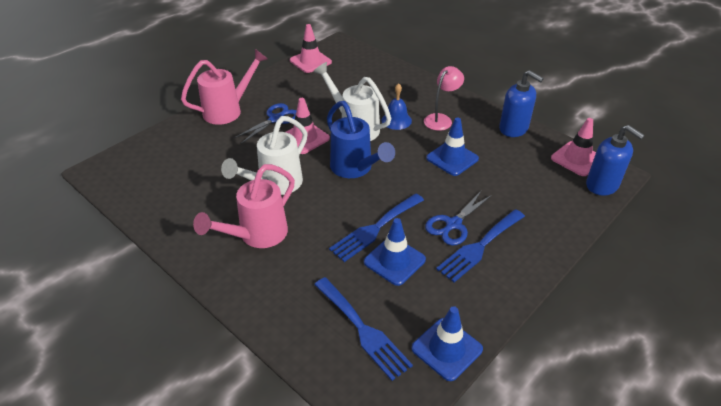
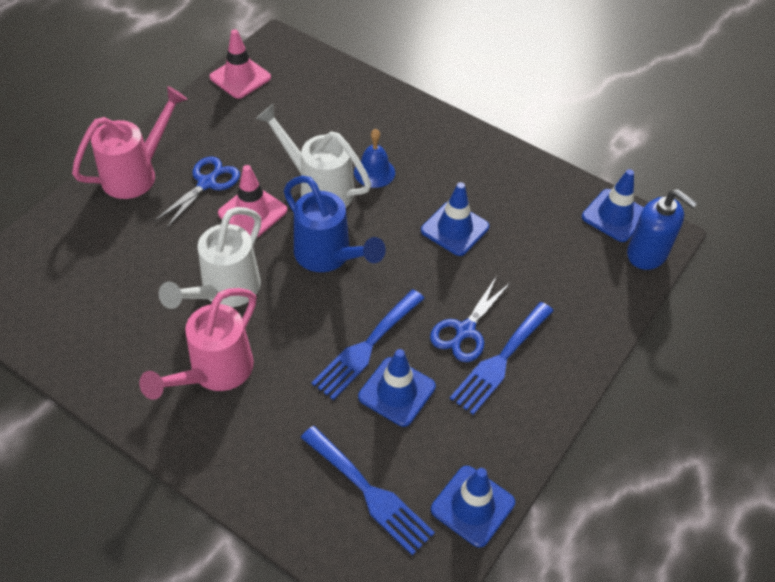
camera: 10 degrees left, 10 degrees up
pink lamp [424,66,464,131] -> none
blue soap dispenser [499,70,544,137] -> none
pink traffic cone [551,118,596,176] -> blue traffic cone [582,169,644,242]

